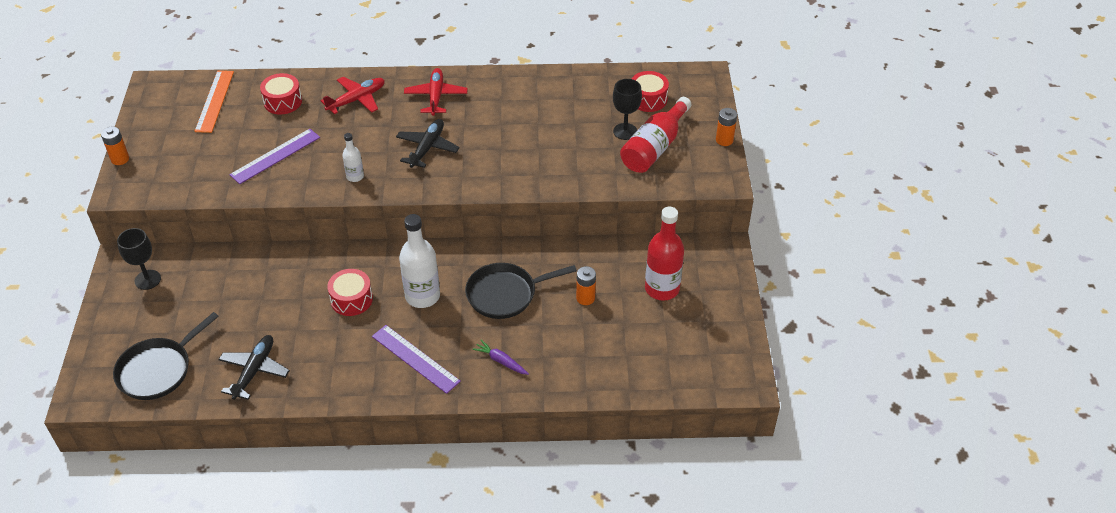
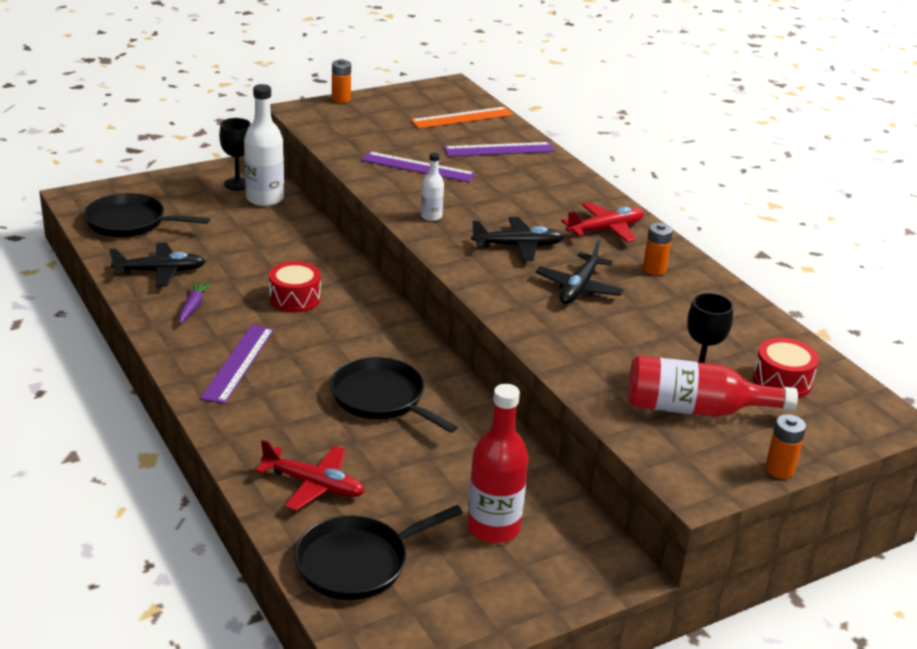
camera: 60 degrees right, 15 degrees down
red drum [260,73,302,114] -> purple ruler [444,142,555,157]
red plane [321,77,385,115] -> red plane moved to [255,439,365,511]
white bottle [399,214,440,308] -> white bottle moved to [244,84,284,206]
purple carrot [472,340,529,375] -> purple carrot moved to [179,282,211,324]
orange battery [576,266,596,305] -> orange battery moved to [643,223,673,275]
none -> black pan [295,505,463,600]
none -> black plane [536,239,624,304]

